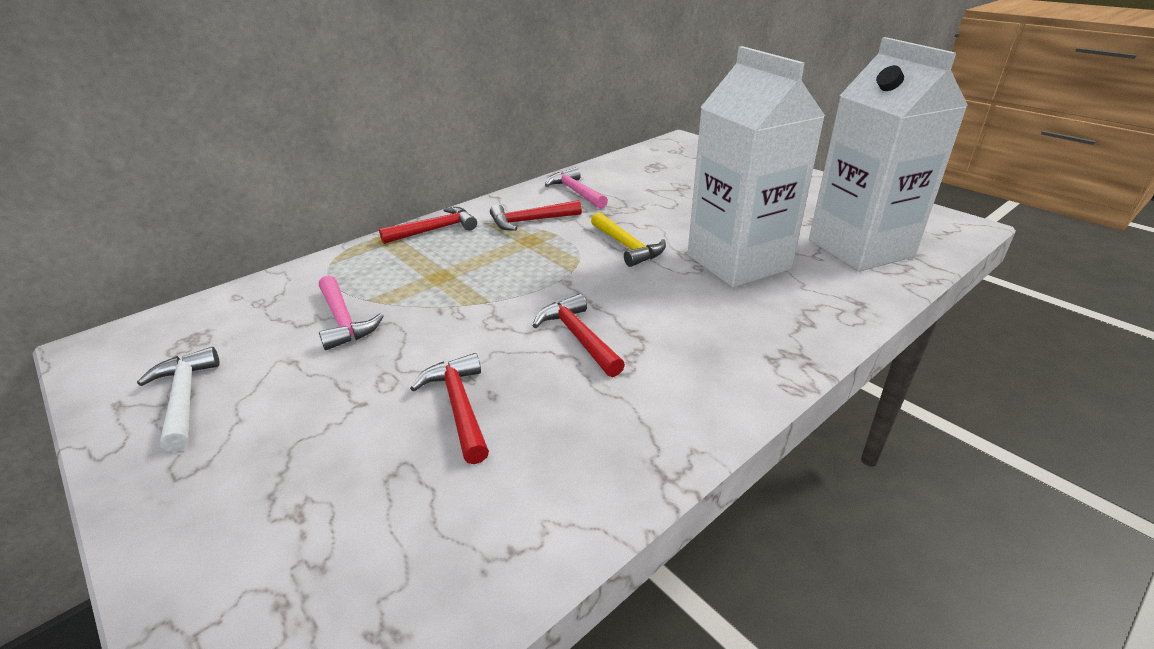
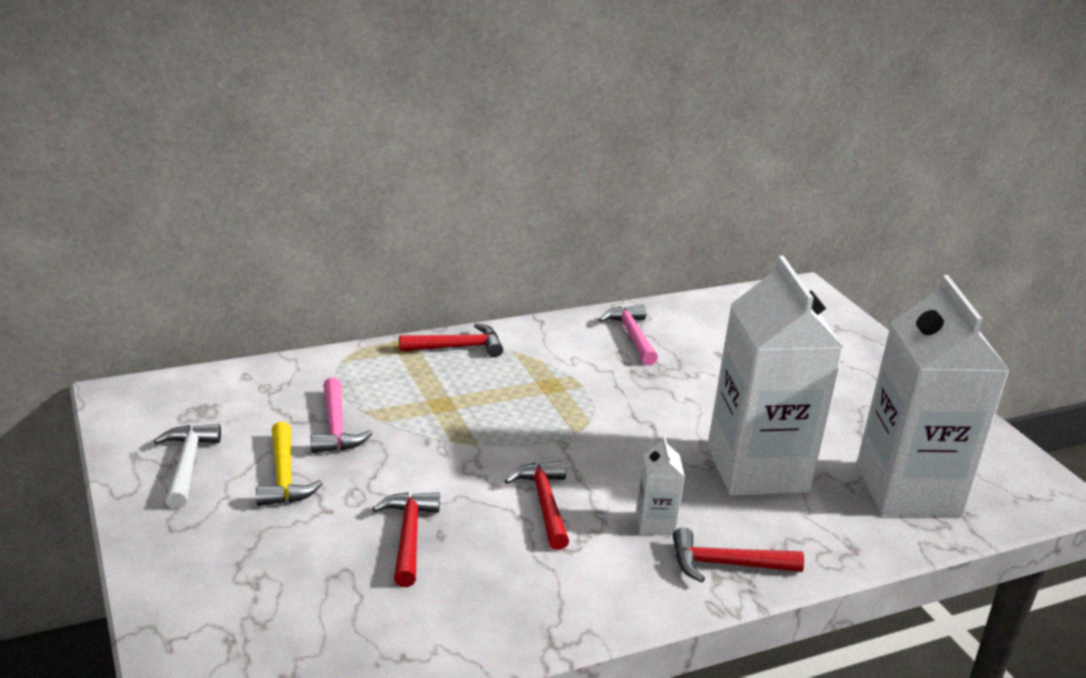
camera: 15 degrees right, 5 degrees down
red hammer [490,200,582,231] -> red hammer moved to [673,527,804,582]
yellow hammer [591,212,666,267] -> yellow hammer moved to [256,422,323,506]
none -> white carton [636,436,685,536]

